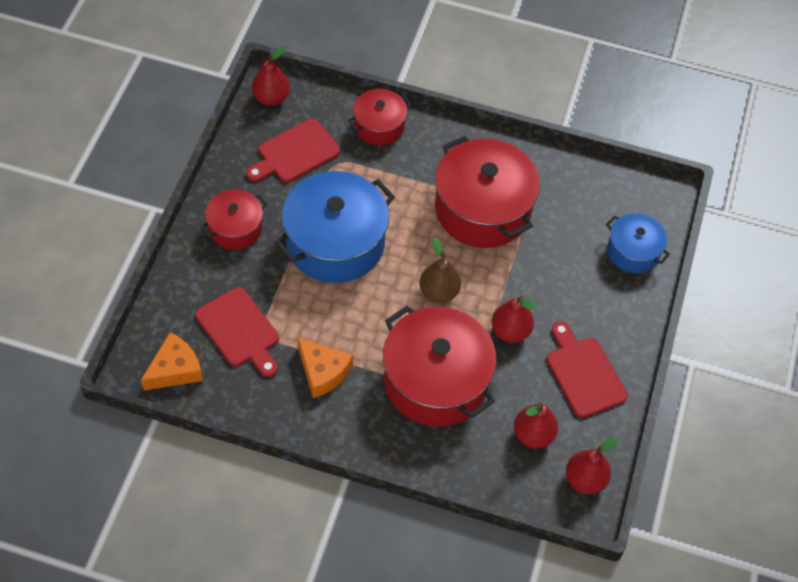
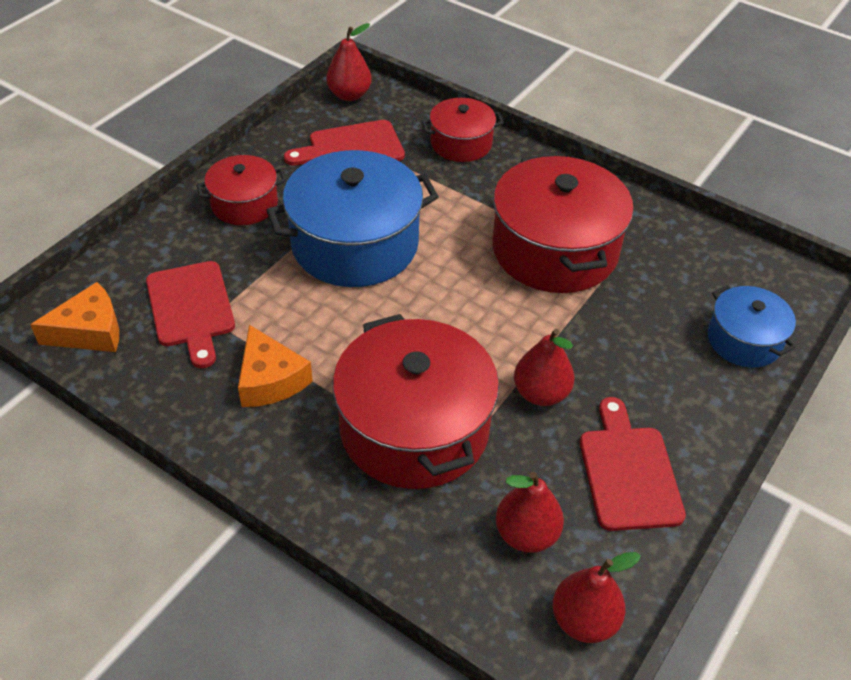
camera: 20 degrees right, 10 degrees down
brown pear [419,238,461,303] -> none

